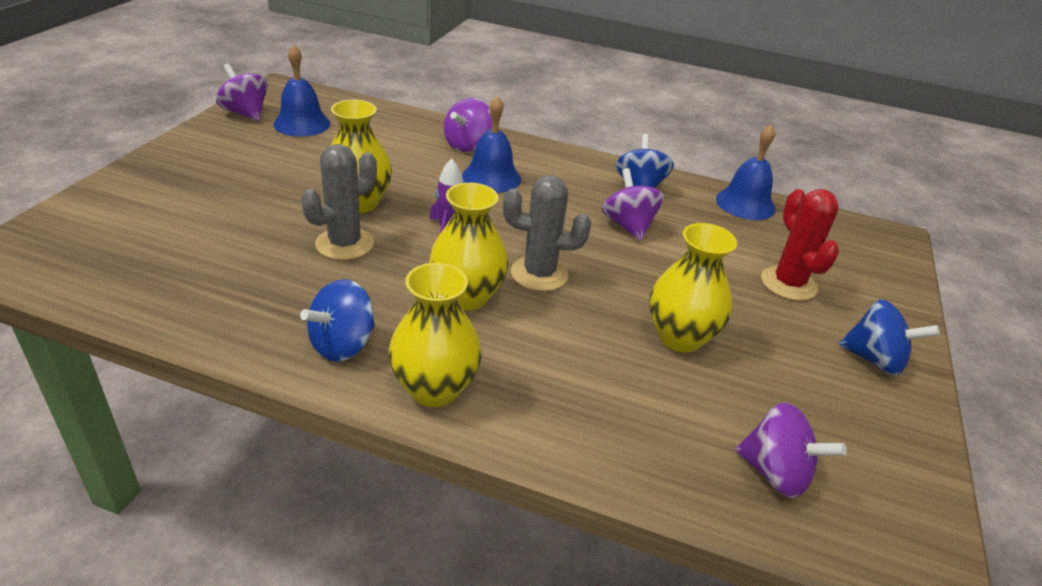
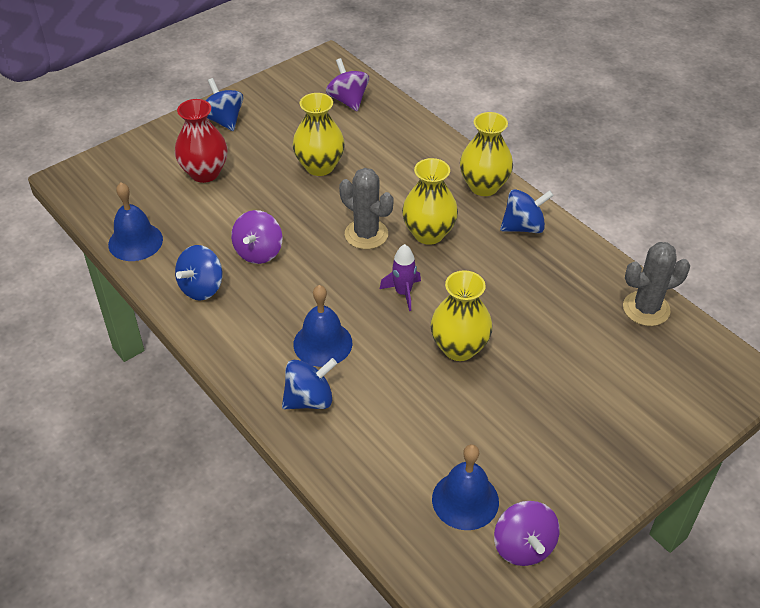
camera: 145 degrees left, 10 degrees up
grey cactus [301,144,377,260] -> grey cactus moved to [623,242,690,326]
purple spinning top [444,98,492,152] -> blue spinning top [282,358,337,409]
red cactus [761,189,839,301] -> red vase [175,99,228,183]

